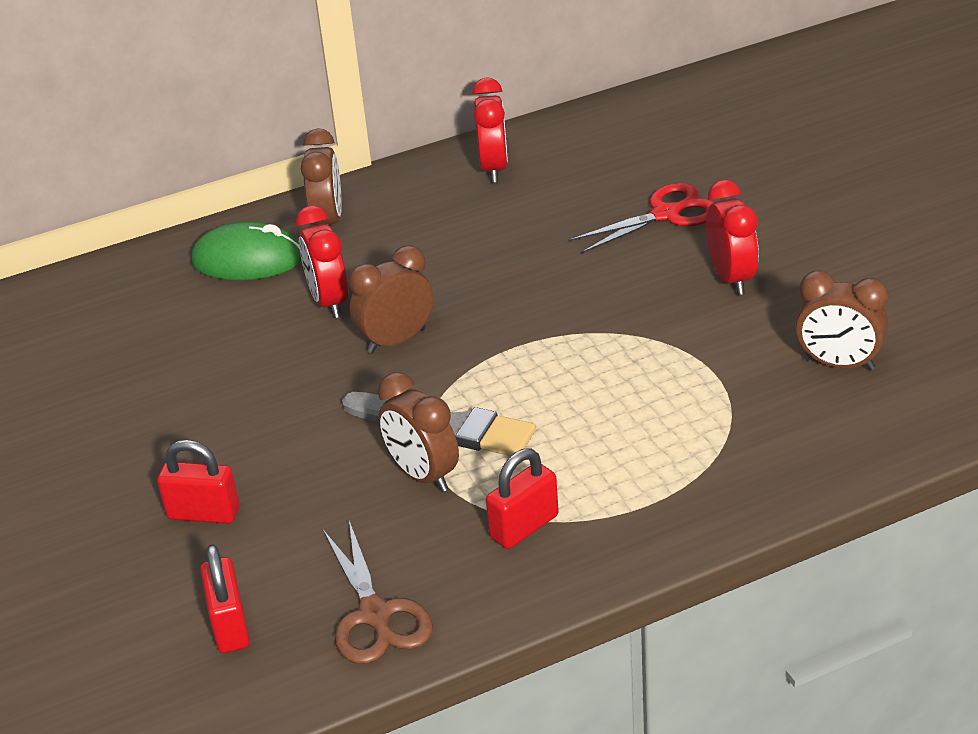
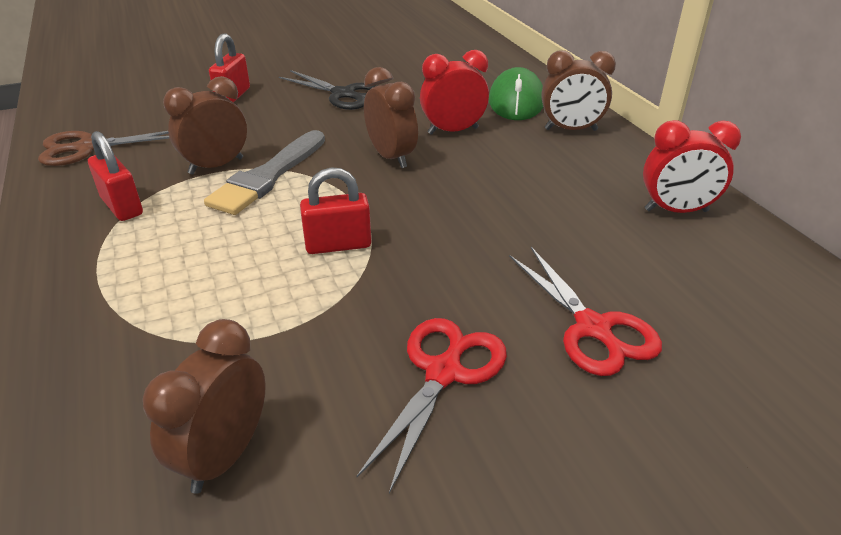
camera: 90 degrees right, 0 degrees up
red padlock [200,544,250,653] -> red padlock moved to [300,167,371,254]
red clock [706,180,759,295] -> red scissors [357,318,507,493]
none -> black scissors [279,70,377,110]

